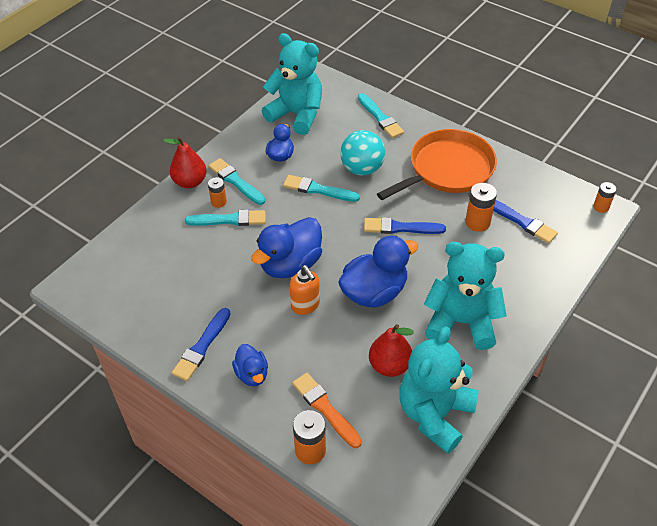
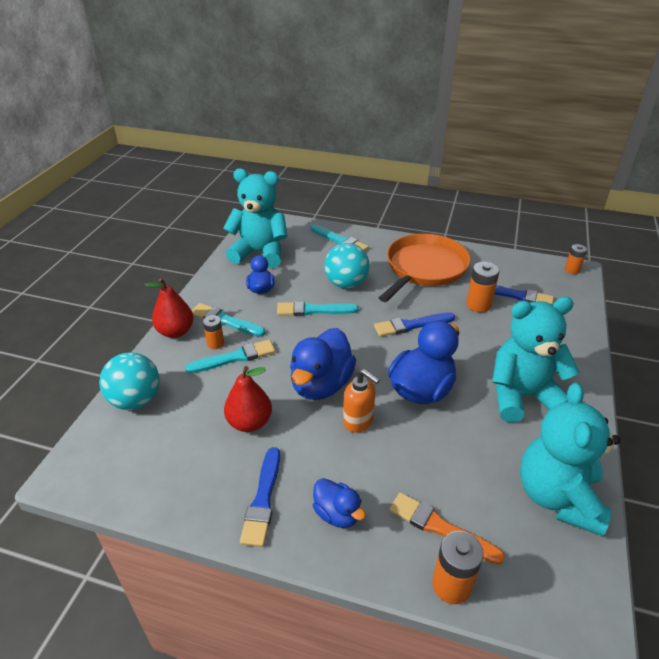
camera: 20 degrees left, 10 degrees down
red pear [369,324,414,377] -> red pear moved to [224,366,272,432]
none -> turquoise ball [99,352,160,410]

